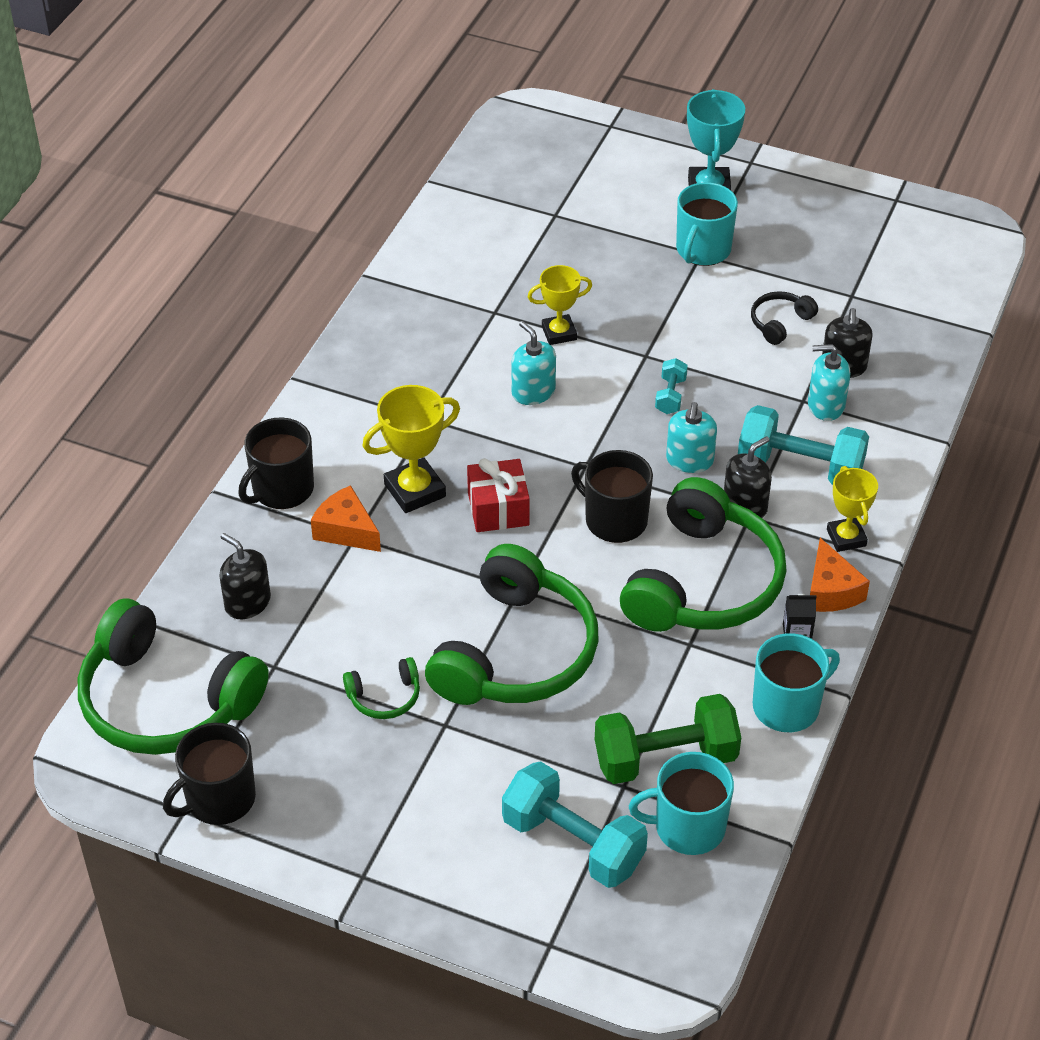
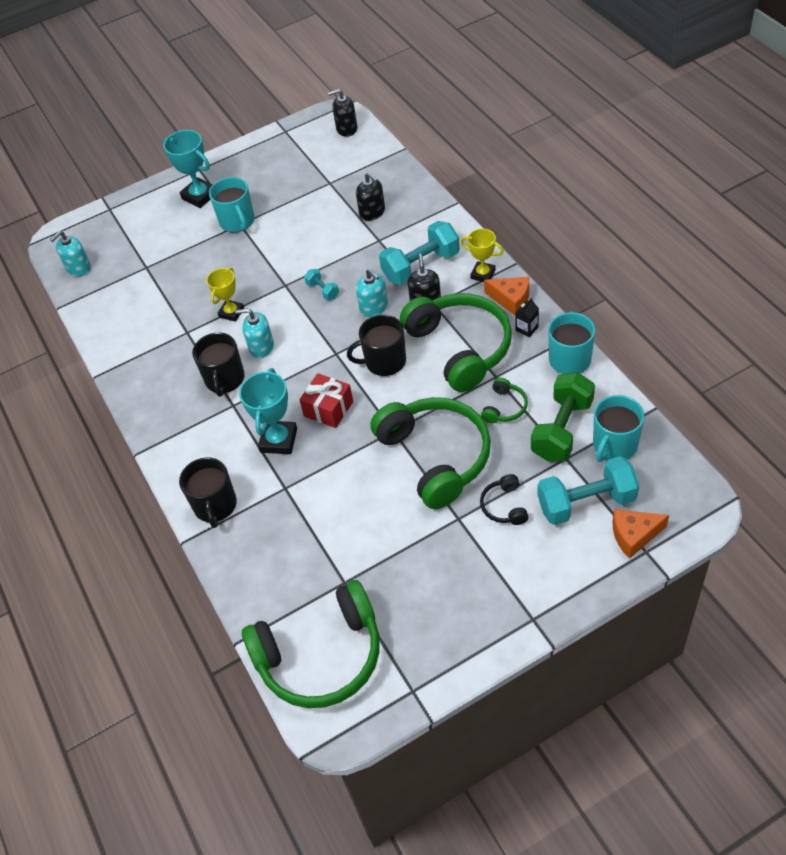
camera: 45 degrees left, 5 degrees up
black mug [163,723,256,825] -> black mug moved to [192,332,245,397]
black soap dispenser [219,533,271,619] -> black soap dispenser moved to [328,89,357,137]
orange cheese [311,485,381,552] -> orange cheese moved to [613,509,669,558]
green headphones [343,657,420,719] -> green headphones moved to [481,378,528,423]
yellow trophy [362,385,460,513] -> turquoise trophy [239,368,297,454]
black headphones [751,291,818,345] -> black headphones moved to [480,474,528,525]
turquoise soap dispenser [808,344,850,421] -> turquoise soap dispenser moved to [50,231,91,277]

